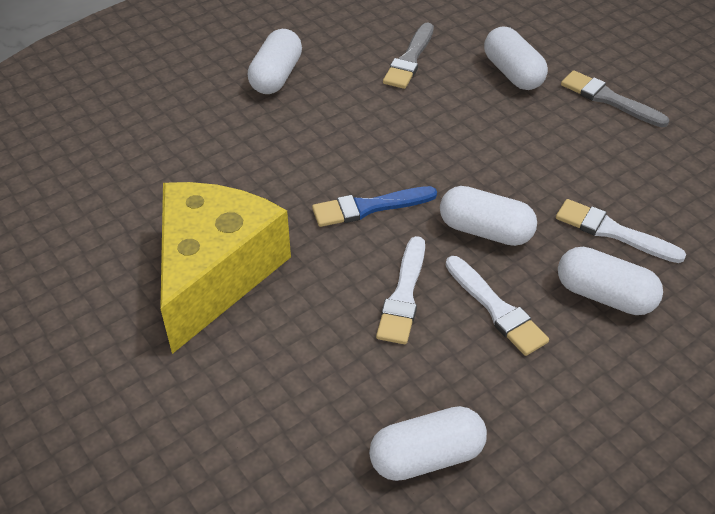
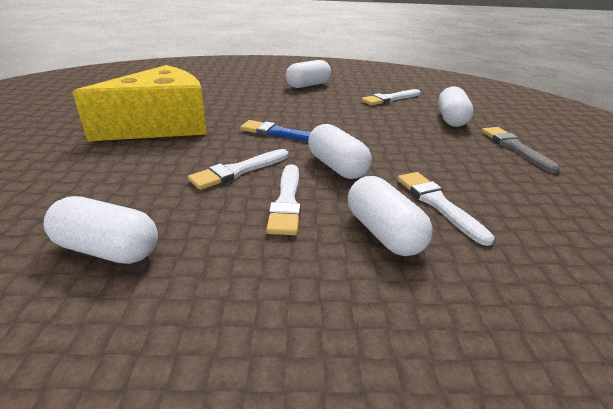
camera: 35 degrees right, 15 degrees down
grey brush [383,22,434,89] -> white brush [361,89,421,106]

